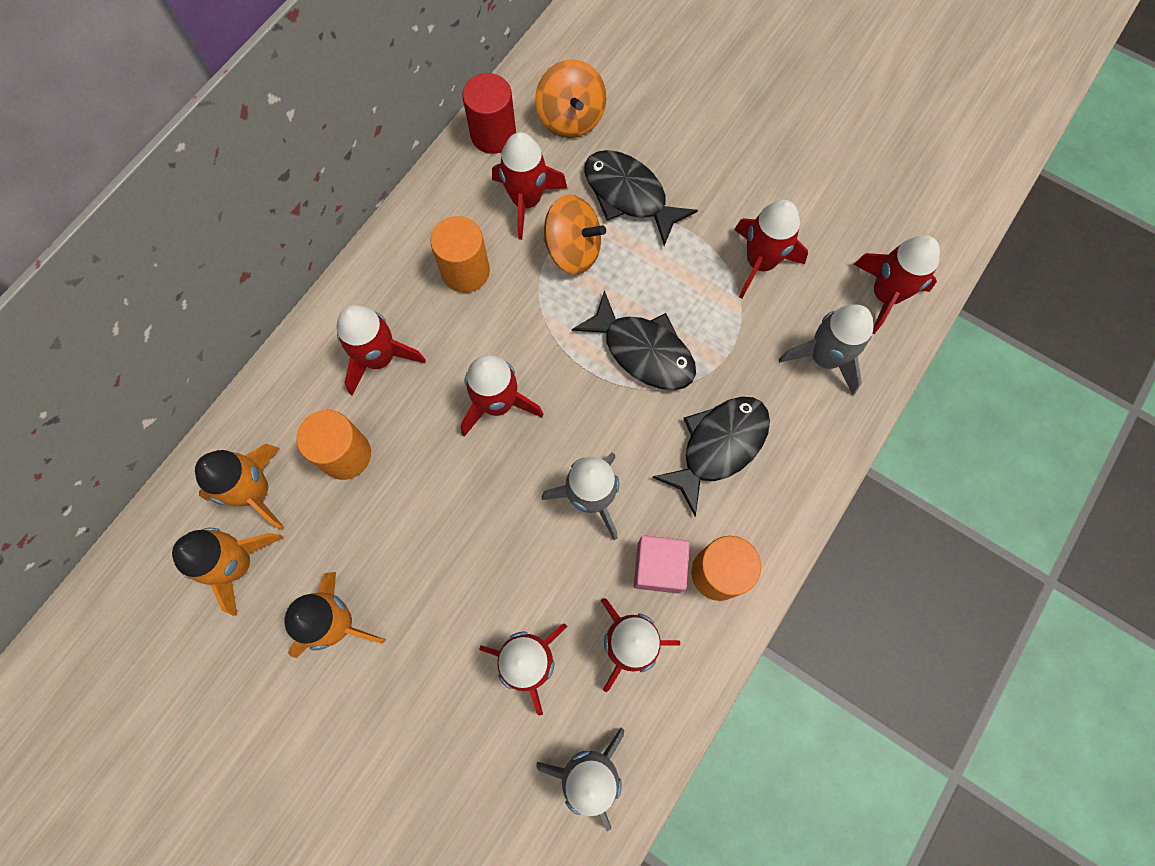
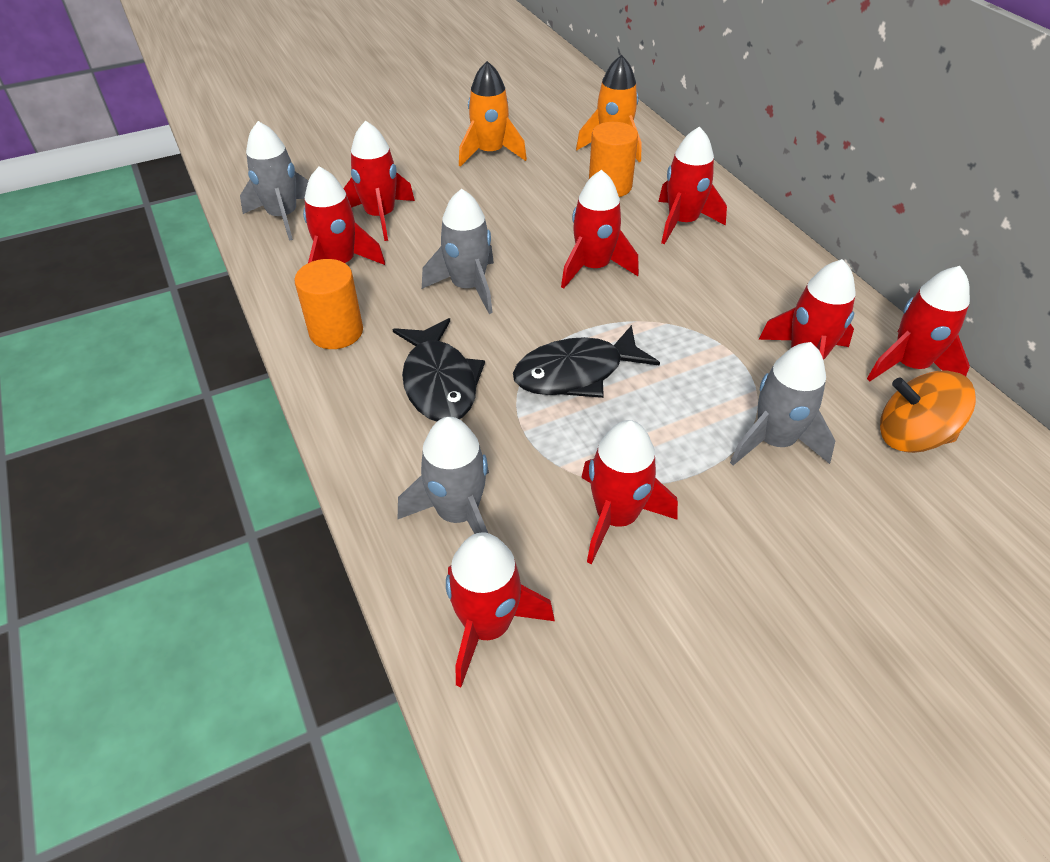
camera: 120 degrees right, 25 degrees down
orange rocket [172,528,283,616] -> none
orange cylinder [430,216,490,293] -> none
red cylinder [462,73,516,154] -> red rocket [867,266,970,382]
orange spinning top [543,195,606,274] -> none
black fish [584,150,698,246] -> grey rocket [730,342,835,465]
pink cube [634,535,690,594] -> none

